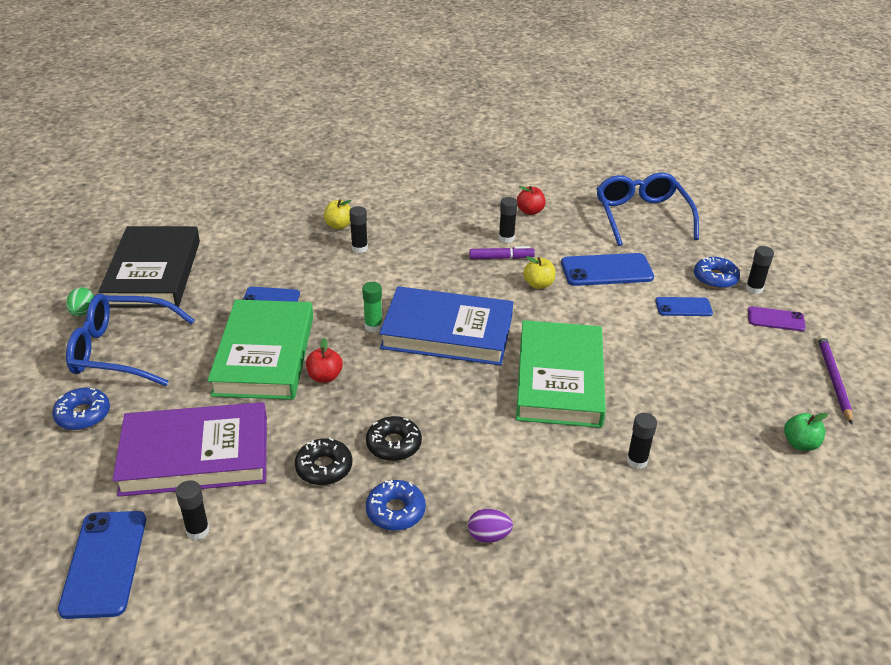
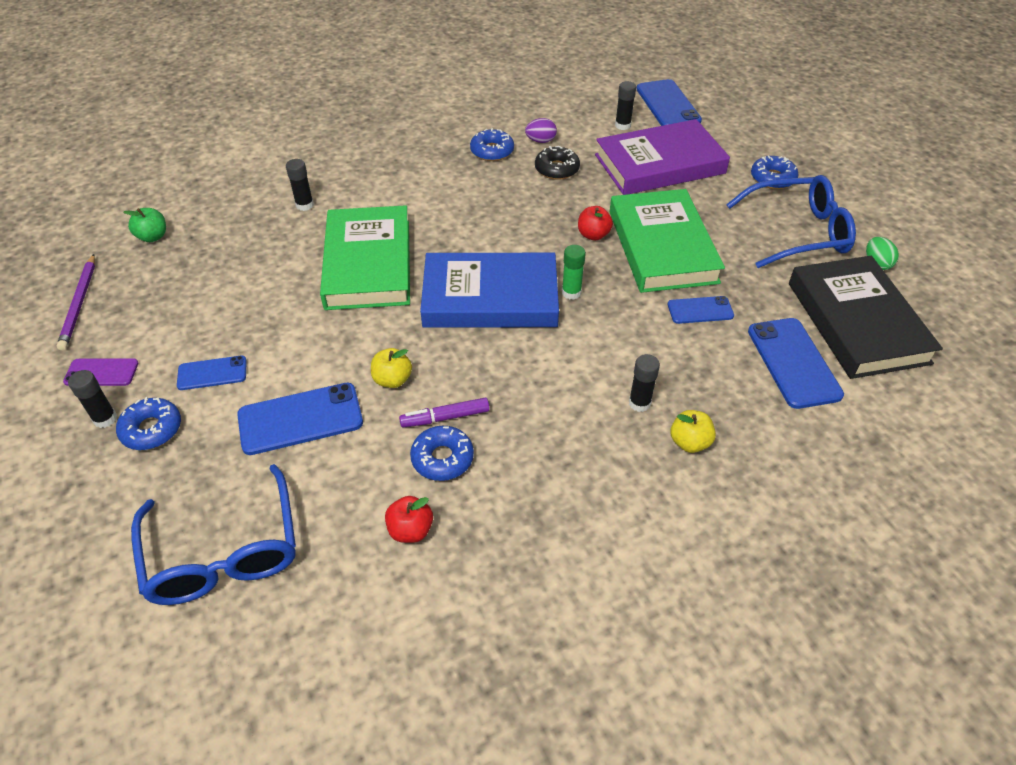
camera: 170 degrees right, 10 degrees up
black donut [366,416,422,461] -> none
purple egg [468,509,513,543] -> purple egg moved to [525,118,557,143]
black glue stick [499,197,518,243] -> blue donut [410,426,474,481]
none -> blue phone [748,318,844,409]

